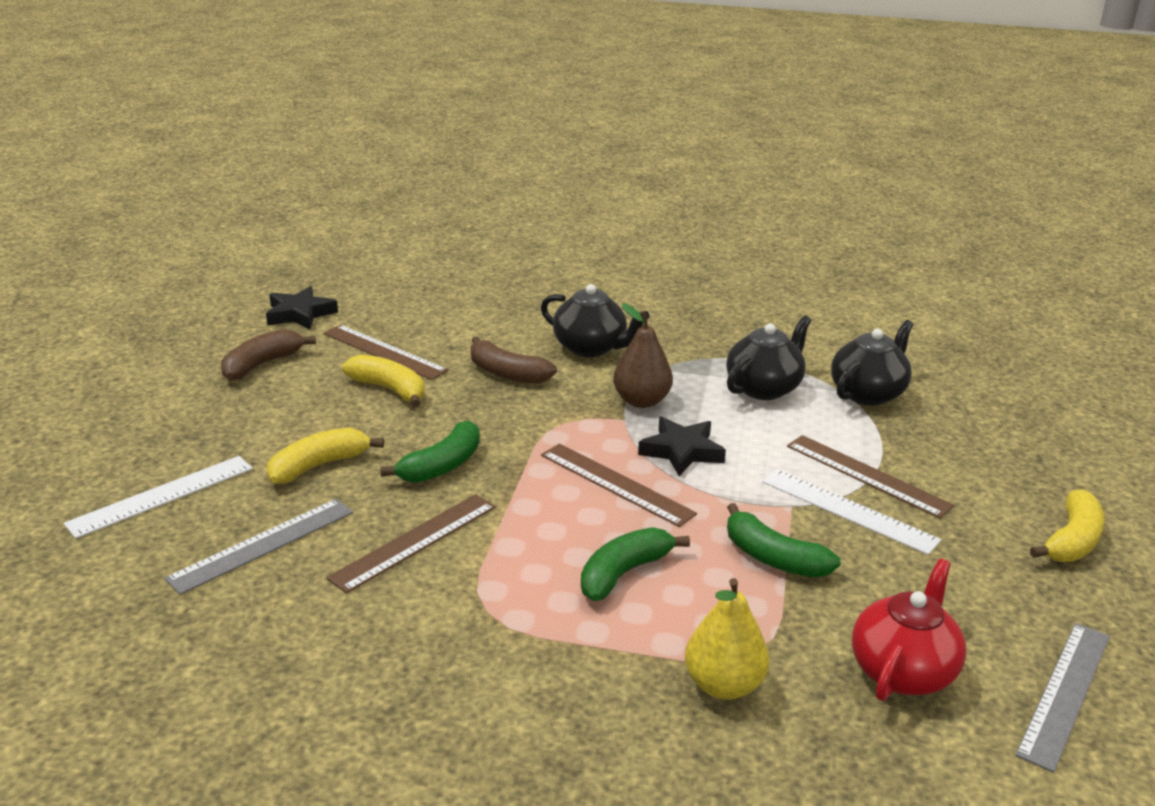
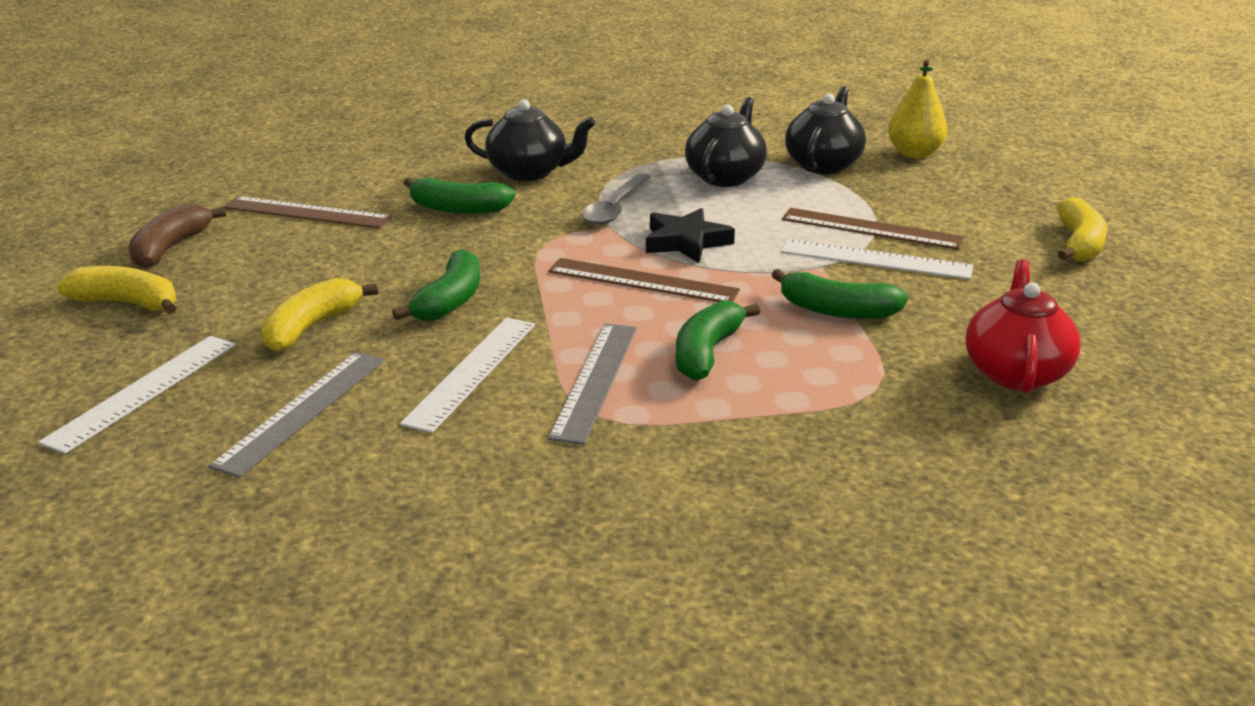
camera: 20 degrees left, 0 degrees up
black star [266,286,338,329] -> none
brown ruler [327,494,496,593] -> white ruler [400,317,535,433]
yellow banana [342,355,424,407] -> yellow banana moved to [57,266,176,314]
brown banana [471,336,557,384] -> green banana [404,177,516,214]
brown pear [613,303,673,408] -> grey spoon [582,173,651,225]
yellow pear [685,578,769,700] -> yellow pear moved to [888,60,947,158]
grey ruler [1015,623,1110,773] -> grey ruler moved to [548,323,637,445]

